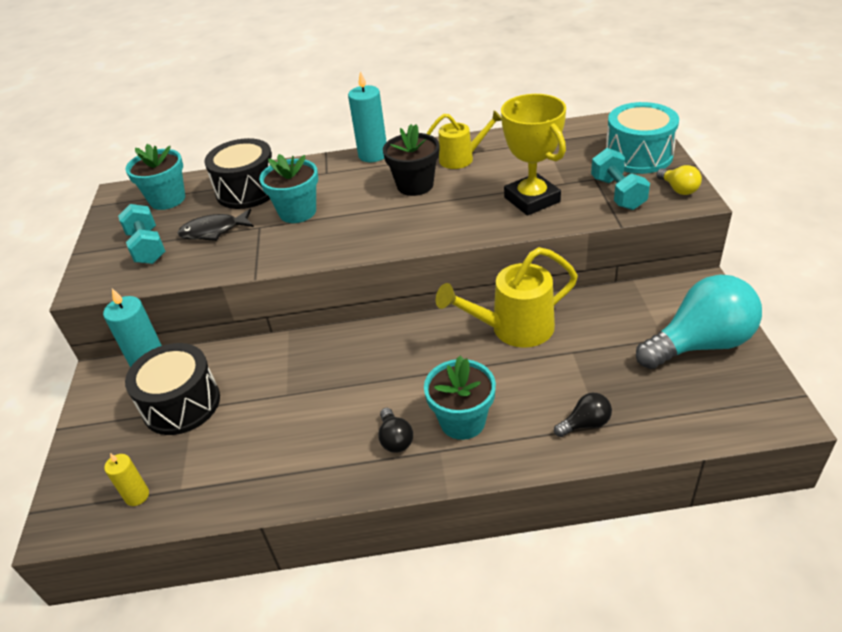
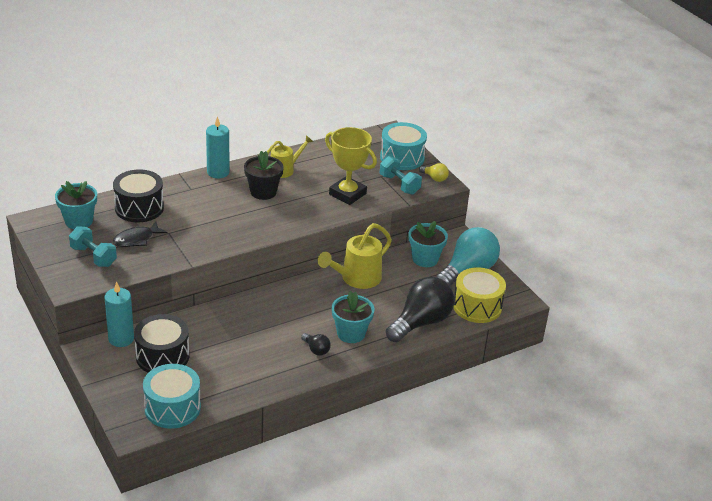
camera: 30 degrees left, 5 degrees down
yellow candle [104,453,149,506] -> turquoise drum [143,364,201,429]
turquoise flower pot [259,154,318,223] -> turquoise flower pot moved to [409,221,448,267]
black light bulb [554,393,612,437] -> black light bulb [386,277,454,342], size x2.29
none -> yellow drum [453,267,506,323]

